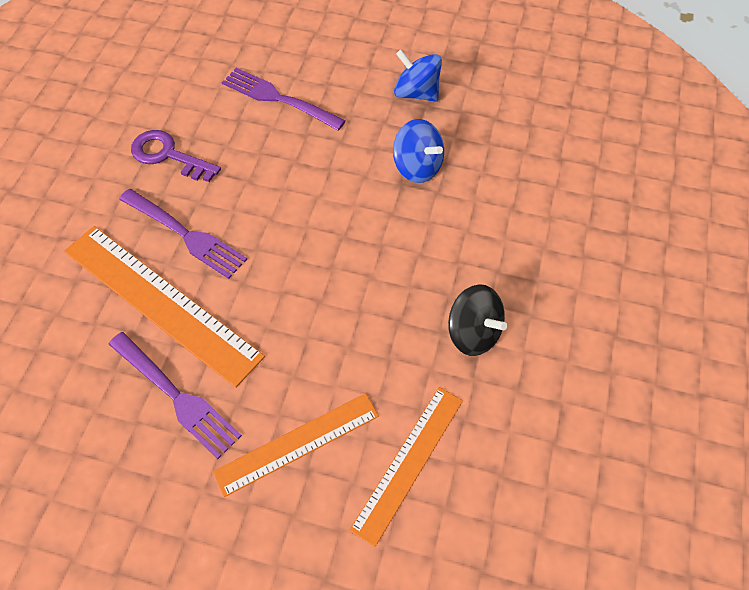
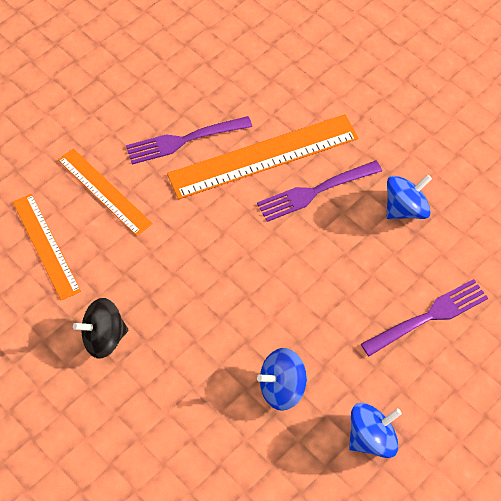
camera: 120 degrees right, 0 degrees up
purple key [131,130,221,182] -> blue spinning top [387,174,432,219]
orange ruler [213,393,379,497] -> orange ruler turned 45 degrees counterclockwise [58,148,153,236]

